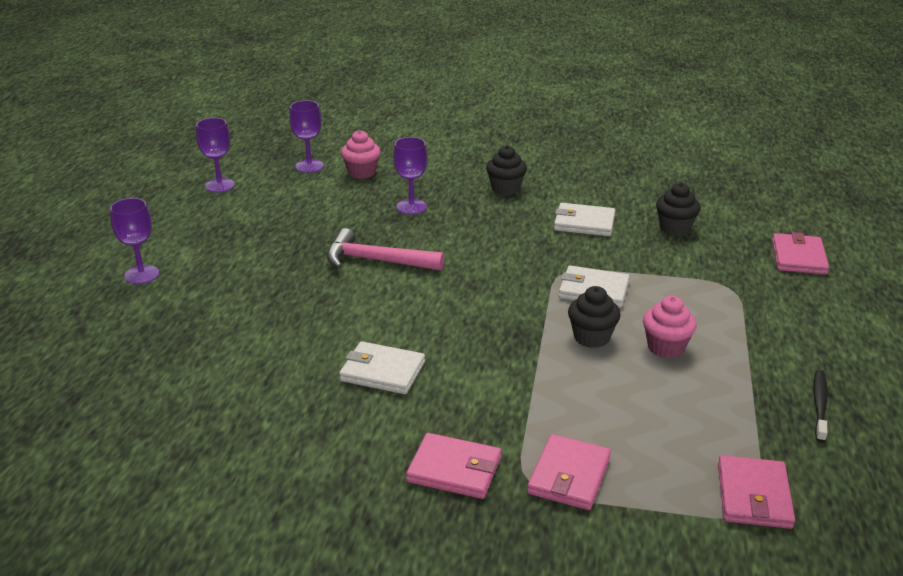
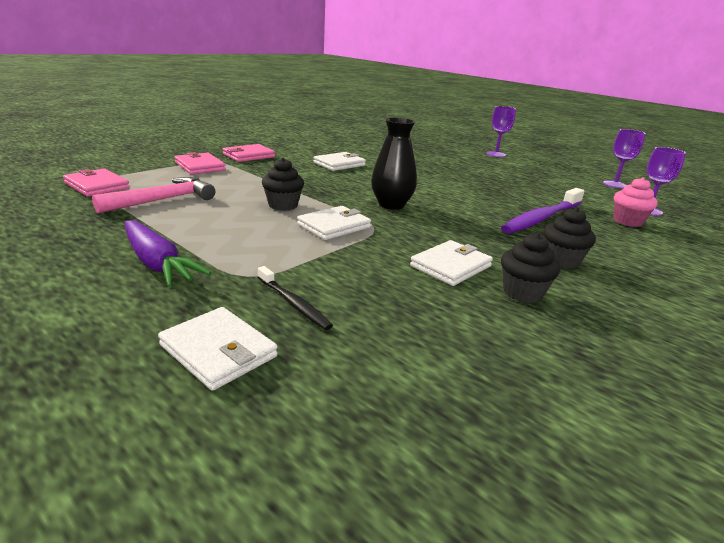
camera: 120 degrees right, 5 degrees down
pink hammer [327,228,444,271] -> pink hammer moved to [92,177,215,214]
purple goblet [393,137,428,215] -> purple toothbrush [501,188,585,234]
pink cupcake [643,296,697,358] -> none
black cupcake [656,183,701,236] -> black cupcake moved to [501,233,560,303]
pink wallet [772,232,829,275] -> white wallet [158,307,278,391]
black toothbrush [813,370,828,442] -> black toothbrush moved to [258,266,333,330]
none -> purple carrot [125,220,211,287]
none -> black vase [371,118,417,210]

